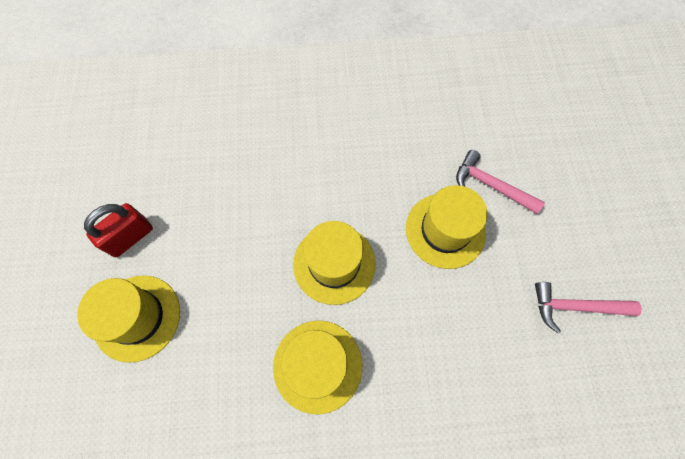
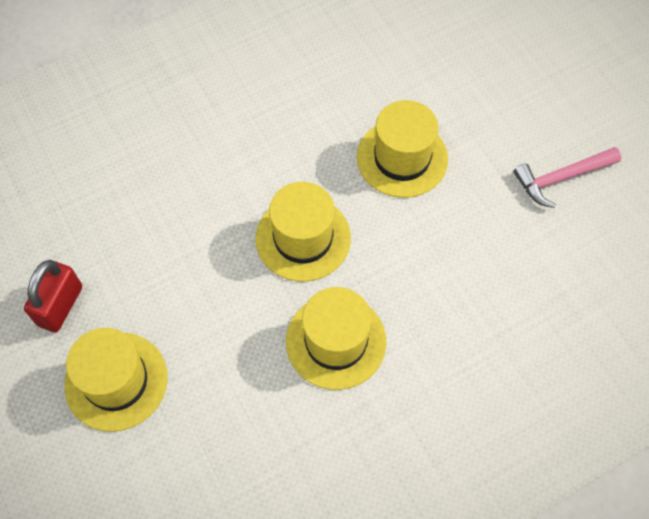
camera: 25 degrees left, 5 degrees down
pink hammer [456,150,545,214] -> none

